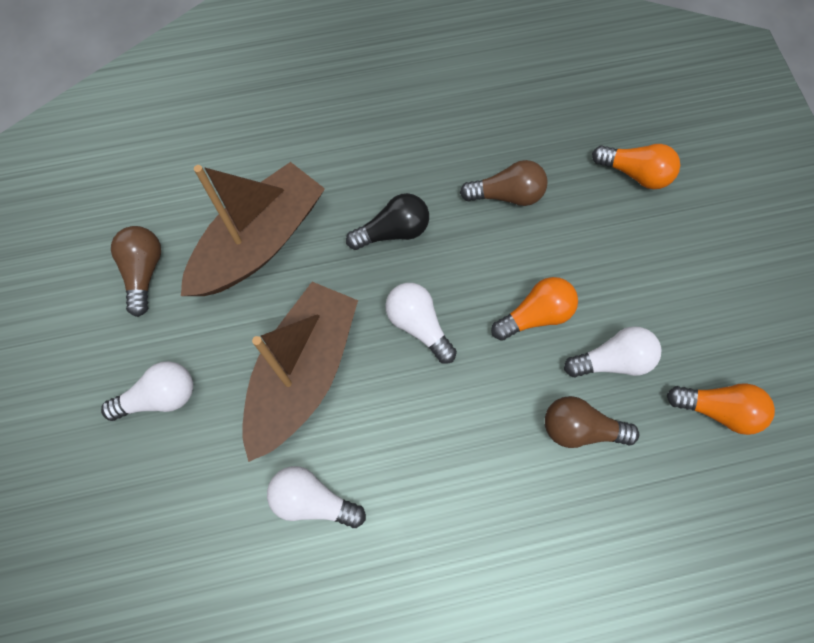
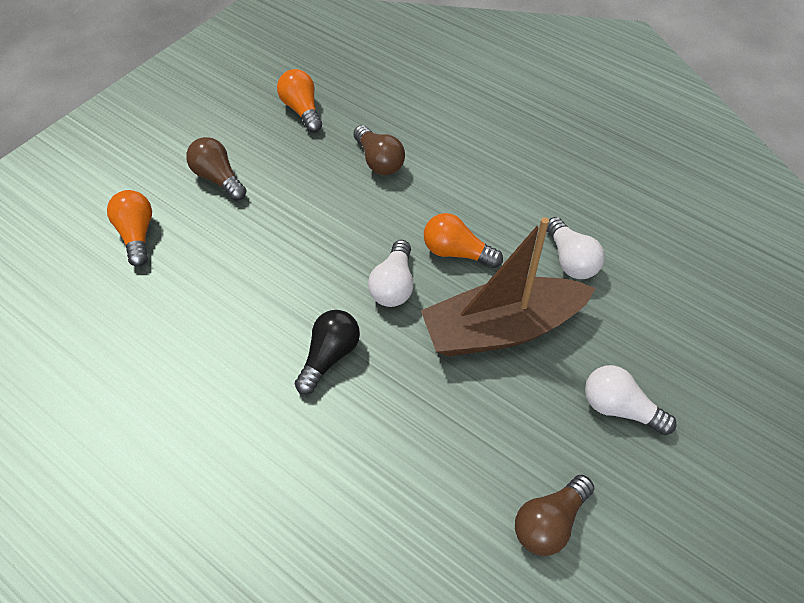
camera: 130 degrees left, 15 degrees down
brown boat [181,162,325,296] -> none
black light bulb [346,193,429,250] -> black light bulb turned 90 degrees clockwise [295,310,360,395]
brown light bulb [460,160,547,206] -> brown light bulb moved to [186,137,247,201]
orange light bulb [491,277,578,341] -> orange light bulb moved to [424,213,503,268]
white light bulb [564,326,661,378] -> none

